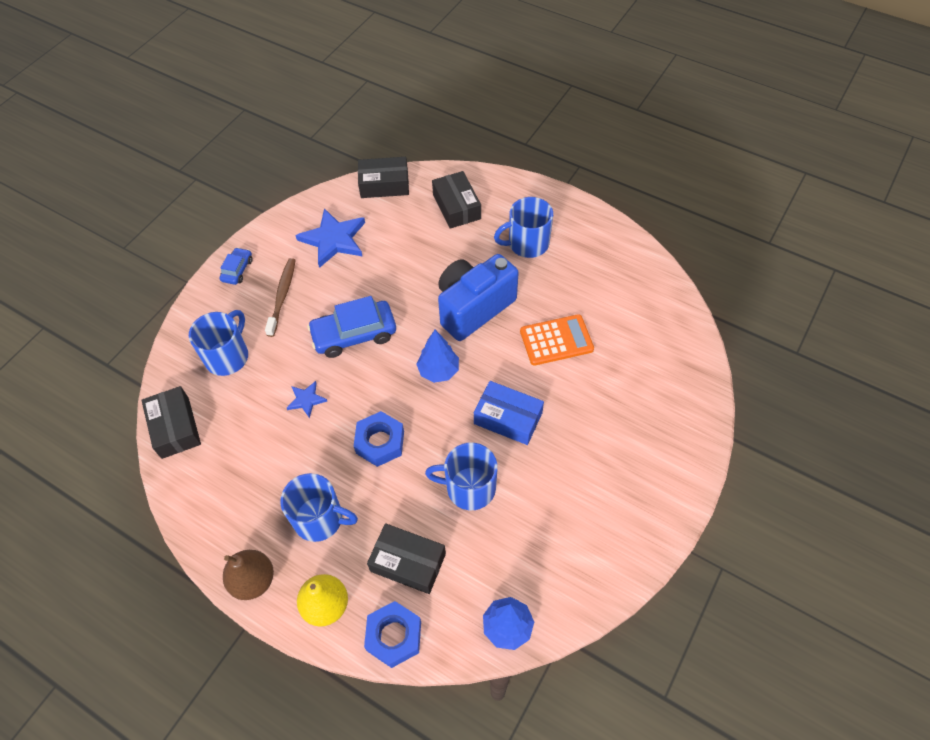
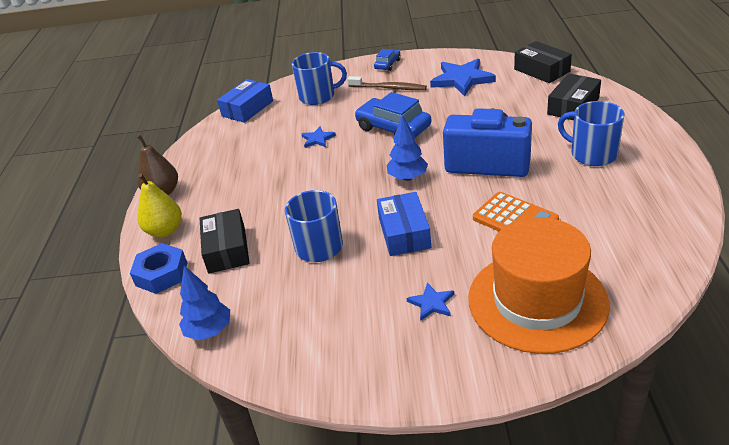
camera: 60 degrees right, 20 degrees down
black box [141,386,201,459] -> blue box [217,79,273,123]
blue car [220,247,253,285] -> blue car turned 45 degrees counterclockwise [374,49,401,71]
brown toothbrush [265,258,295,337] -> brown toothbrush turned 45 degrees clockwise [347,76,427,90]
blue mug [280,473,358,542] -> none
blue nut [354,411,404,467] -> none
none -> blue star [407,282,454,321]
none -> orange hat [468,217,610,354]

